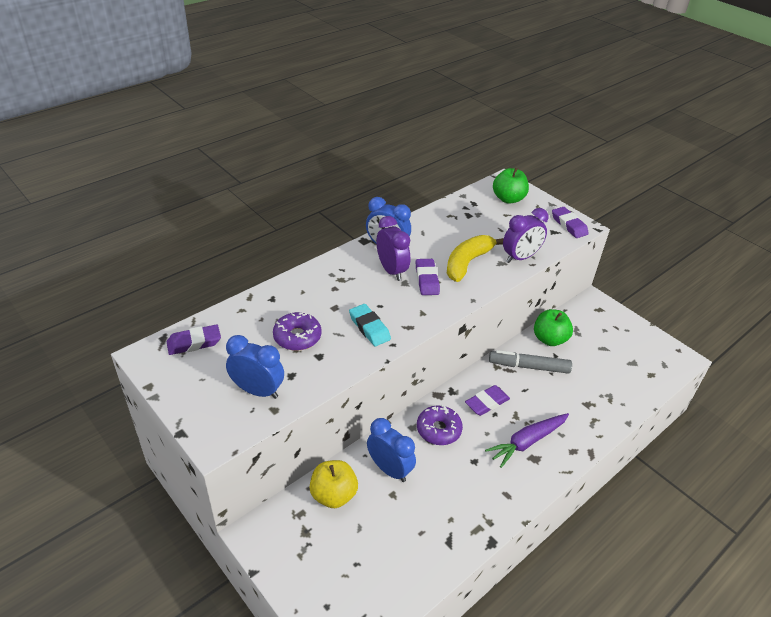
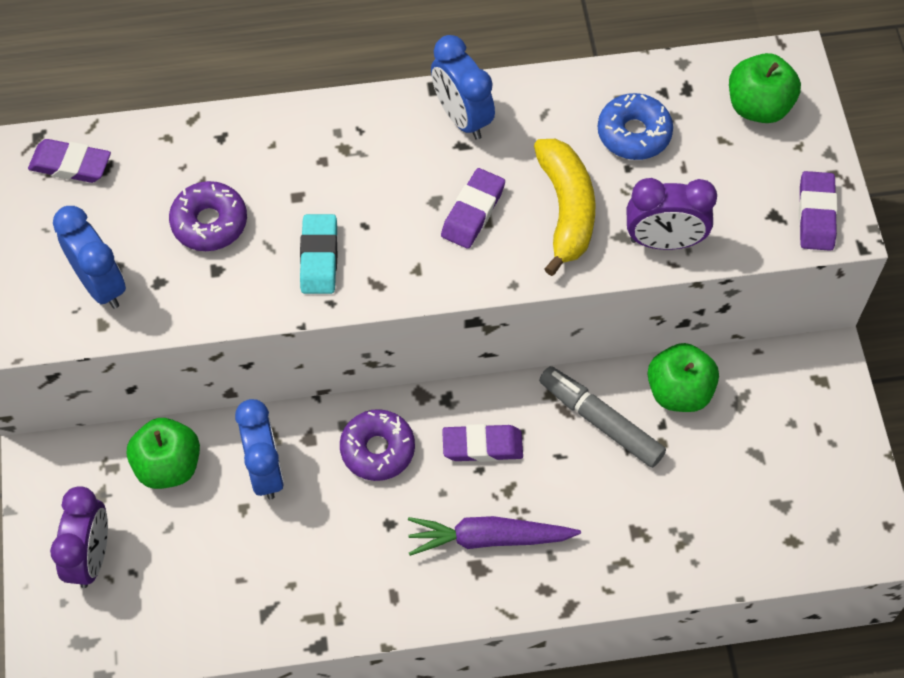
camera: 35 degrees right, 20 degrees up
yellow apple [309,460,358,508] -> green apple [127,418,200,489]
purple clock [376,216,410,281] -> purple clock moved to [50,487,108,588]
yellow banana [447,235,504,282] -> yellow banana turned 105 degrees clockwise [534,139,596,276]
none -> blue donut [598,93,673,160]

